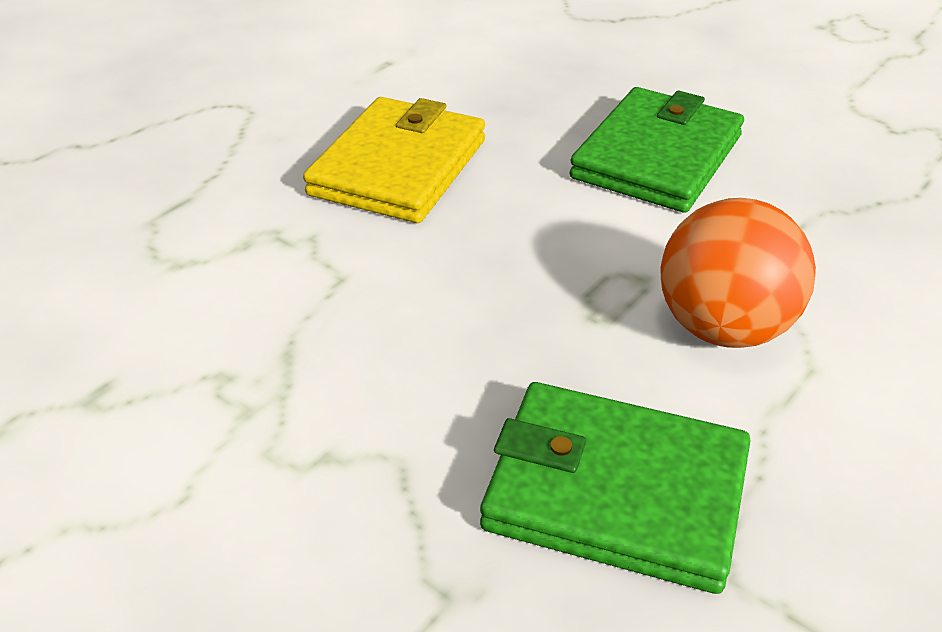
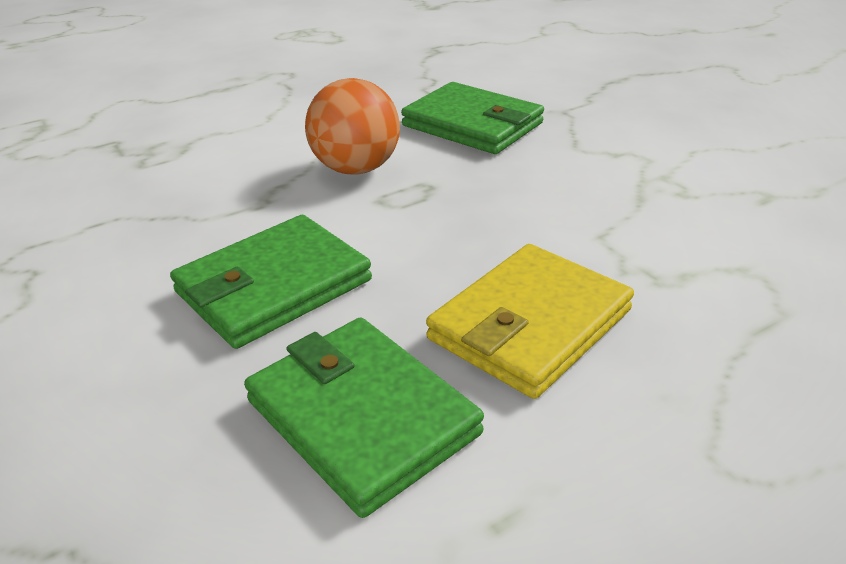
camera: 160 degrees left, 5 degrees down
none -> green wallet [244,317,484,518]

